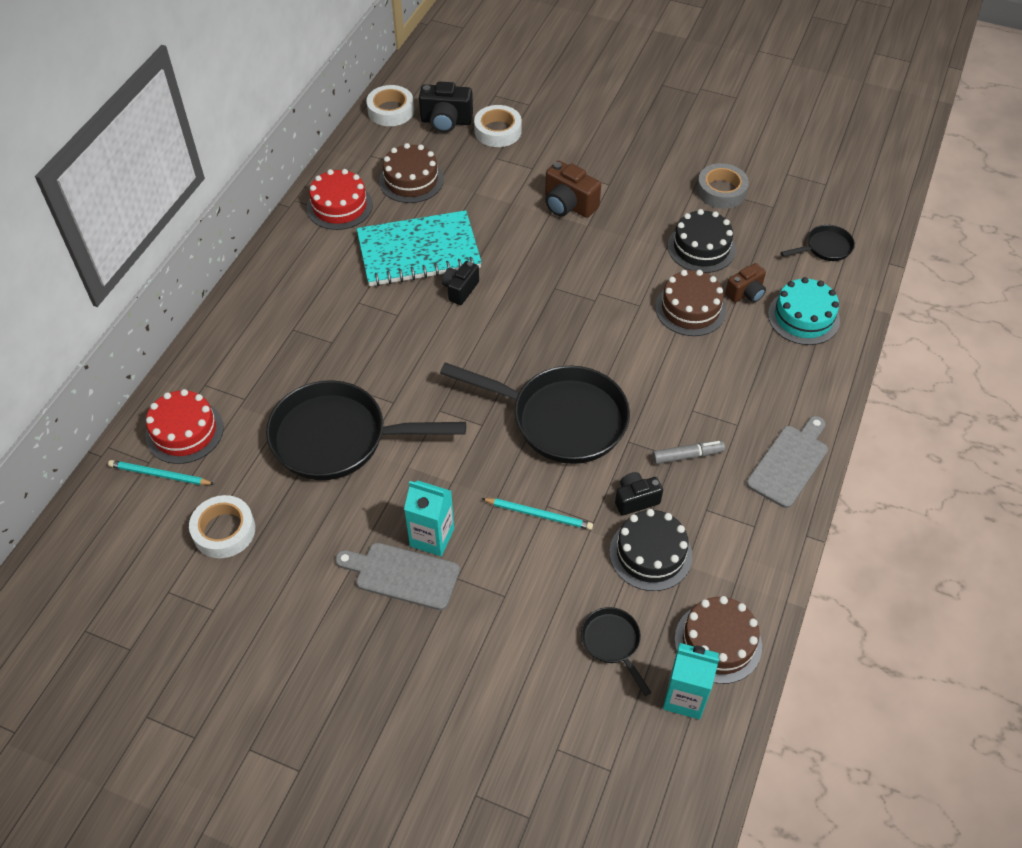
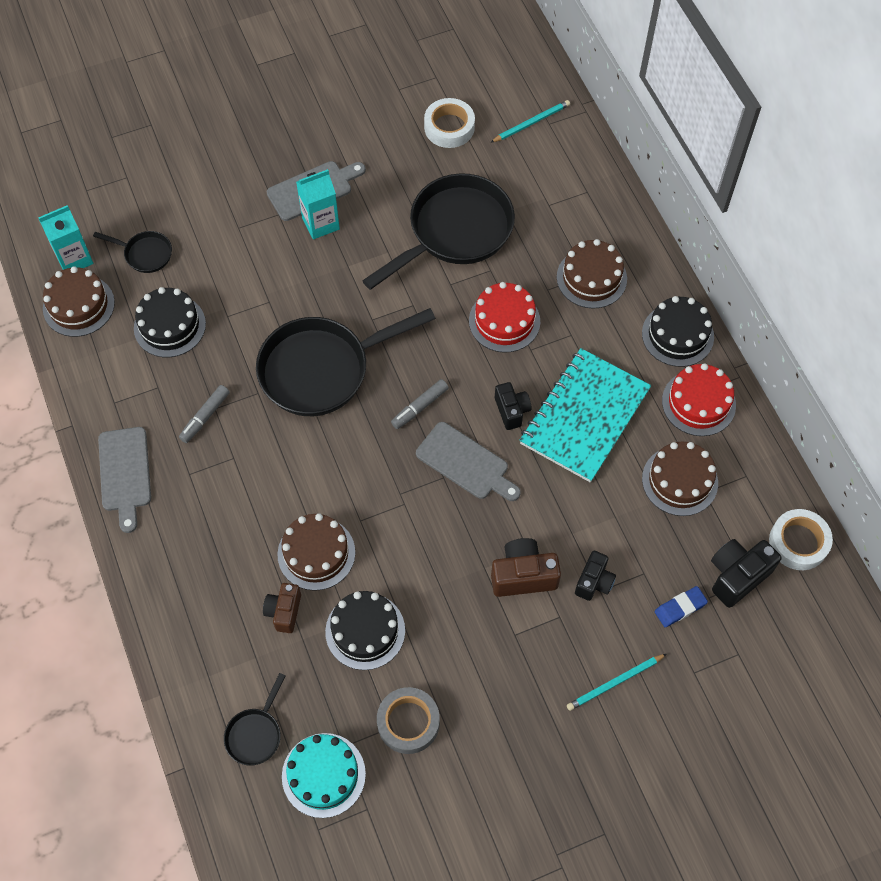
camera: 135 degrees right, 10 degrees up
red cake [146,389,224,464] -> red cake moved to [469,282,540,352]
white tape [474,105,522,147] -> blue eraser [655,586,708,627]
turquoise pencil [481,498,593,530] -> turquoise pencil moved to [567,654,666,711]
black camera [615,472,663,516] -> black camera moved to [575,551,616,601]
turquoise cake [768,277,840,345] -> turquoise cake moved to [282,733,366,818]
none -> grey marker [391,379,449,429]
none -> grey cutting board [416,422,521,501]
none -> brown cake [557,239,627,309]
none -> black cake [642,296,714,367]

